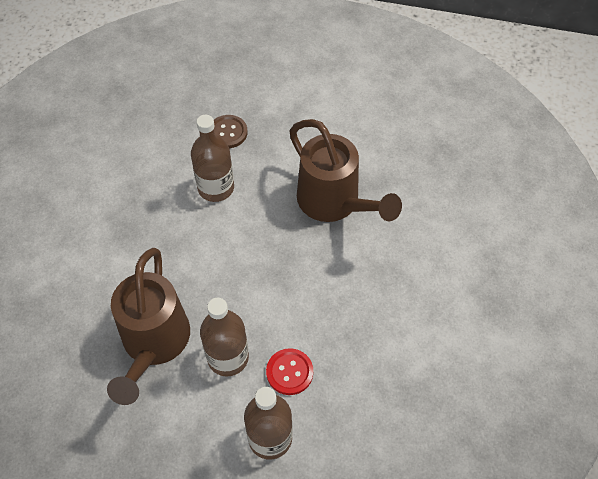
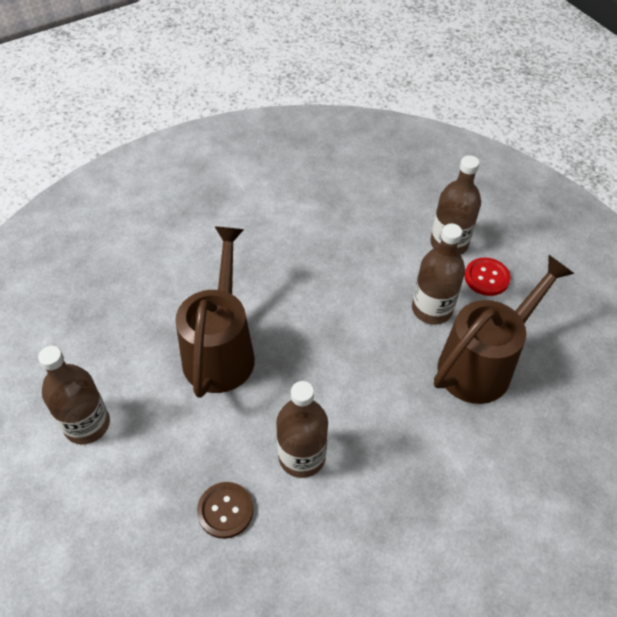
camera: 135 degrees left, 5 degrees down
red button [266,348,313,395] -> red button moved to [465,257,511,296]
none -> brown bottle [38,346,110,444]

